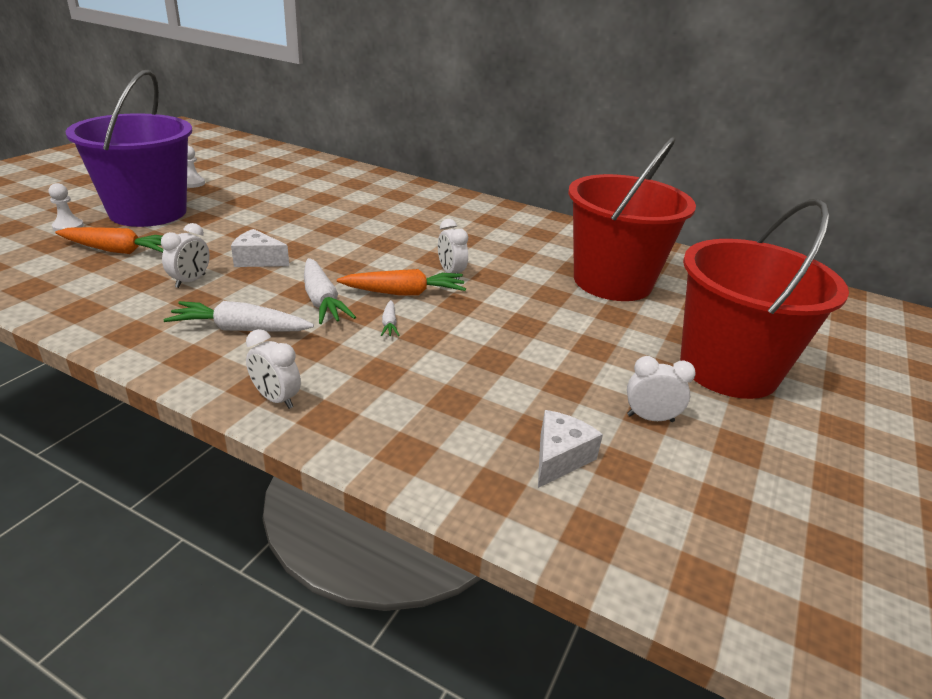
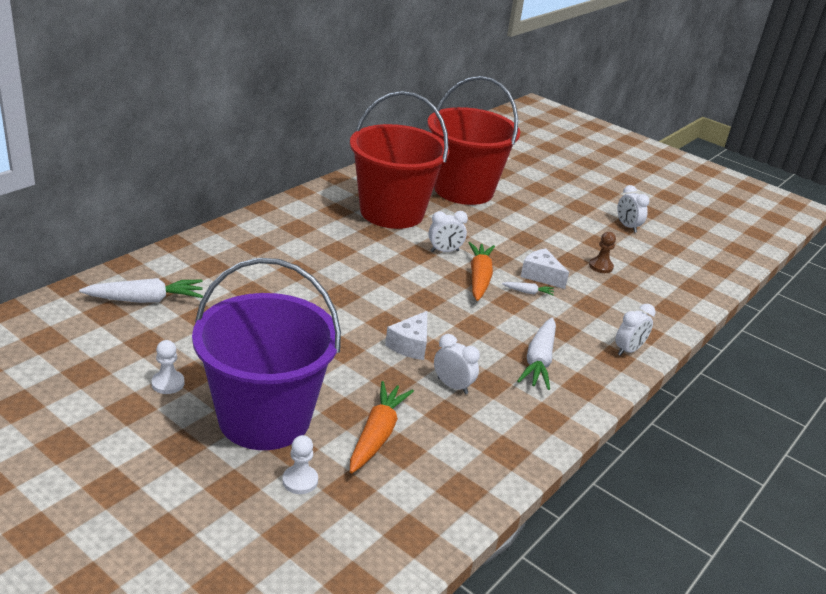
camera: 80 degrees left, 0 degrees up
white carrot [304,258,356,324] -> white carrot moved to [79,278,203,303]
white cheese [538,410,603,488] -> white cheese moved to [521,248,569,289]
white clock [627,356,696,422] -> white clock turned 45 degrees counterclockwise [617,185,649,233]
red bucket [680,199,849,399] -> red bucket moved to [350,91,449,229]
none -> brown pawn [589,232,616,273]

